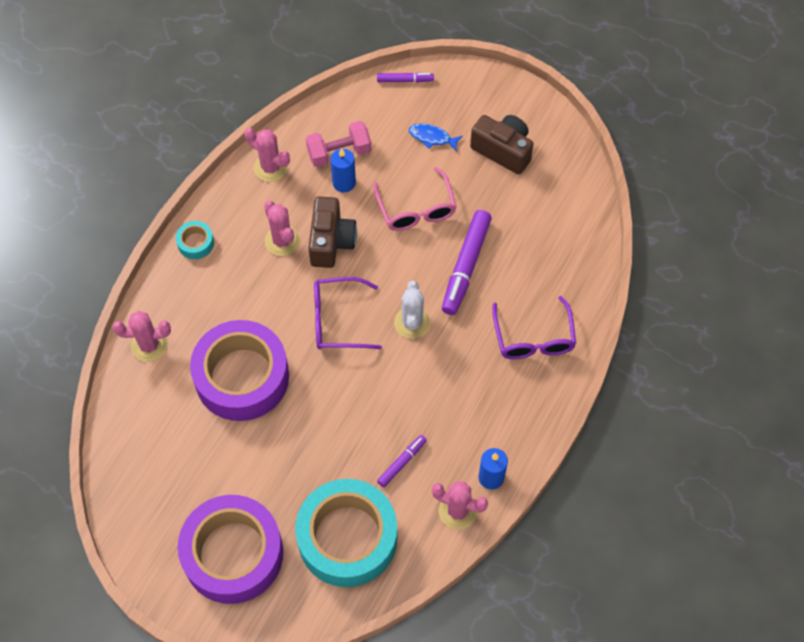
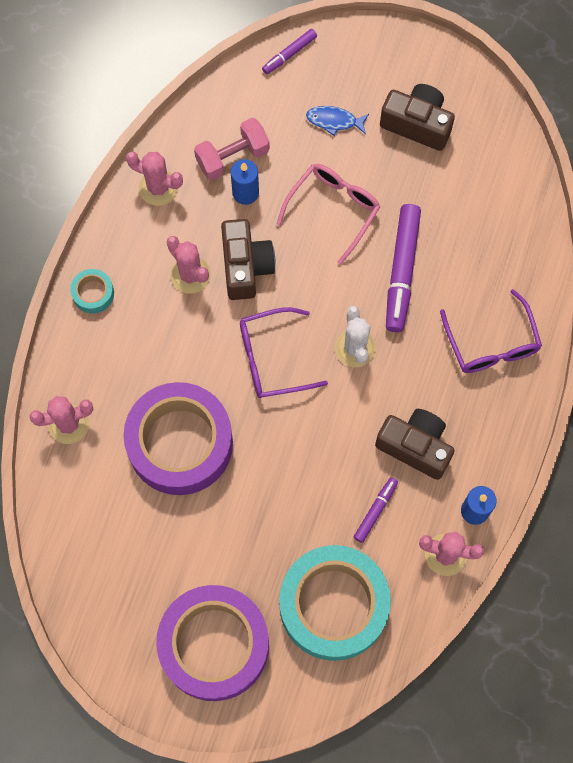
camera: 10 degrees left, 10 degrees up
pink glasses [373,167,457,231] -> pink glasses turned 120 degrees counterclockwise [277,164,380,265]
purple marker [377,72,434,83] -> purple marker turned 150 degrees clockwise [262,29,317,74]
none -> brown camera [375,409,455,480]

